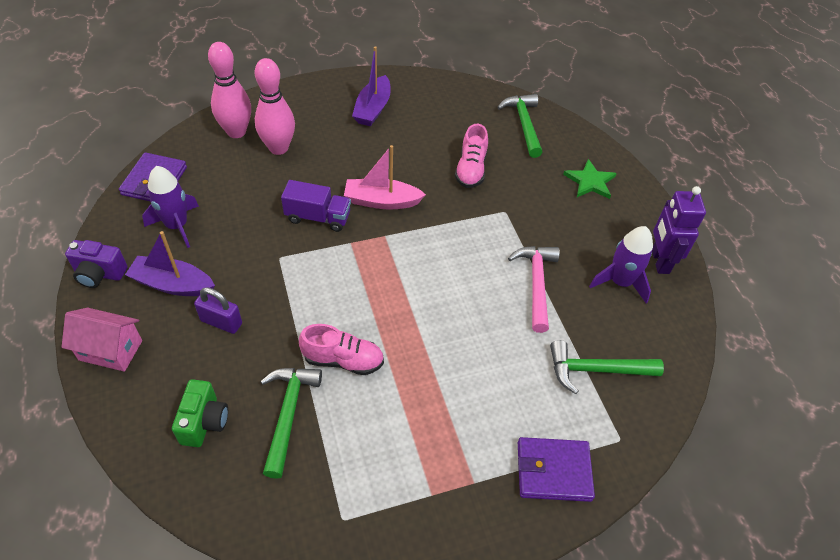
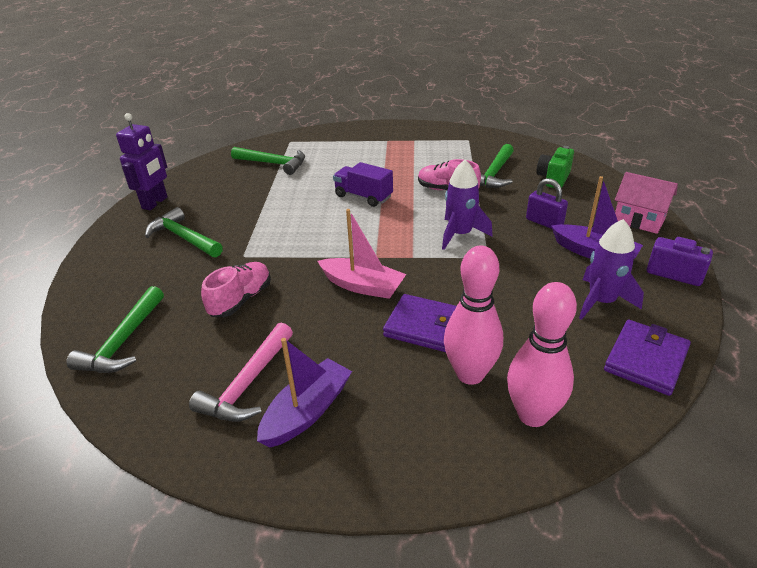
camera: 155 degrees left, 15 degrees down
purple truck [281,180,351,232] -> purple truck moved to [333,162,393,207]
pink hammer [508,246,560,333] -> pink hammer moved to [189,323,293,422]
purple wallet [518,437,595,502] -> purple wallet moved to [383,294,457,352]
green star [563,159,617,199] -> none
purple rocket [589,226,653,303] -> purple rocket moved to [442,160,493,250]
none -> green hammer [145,207,223,257]

